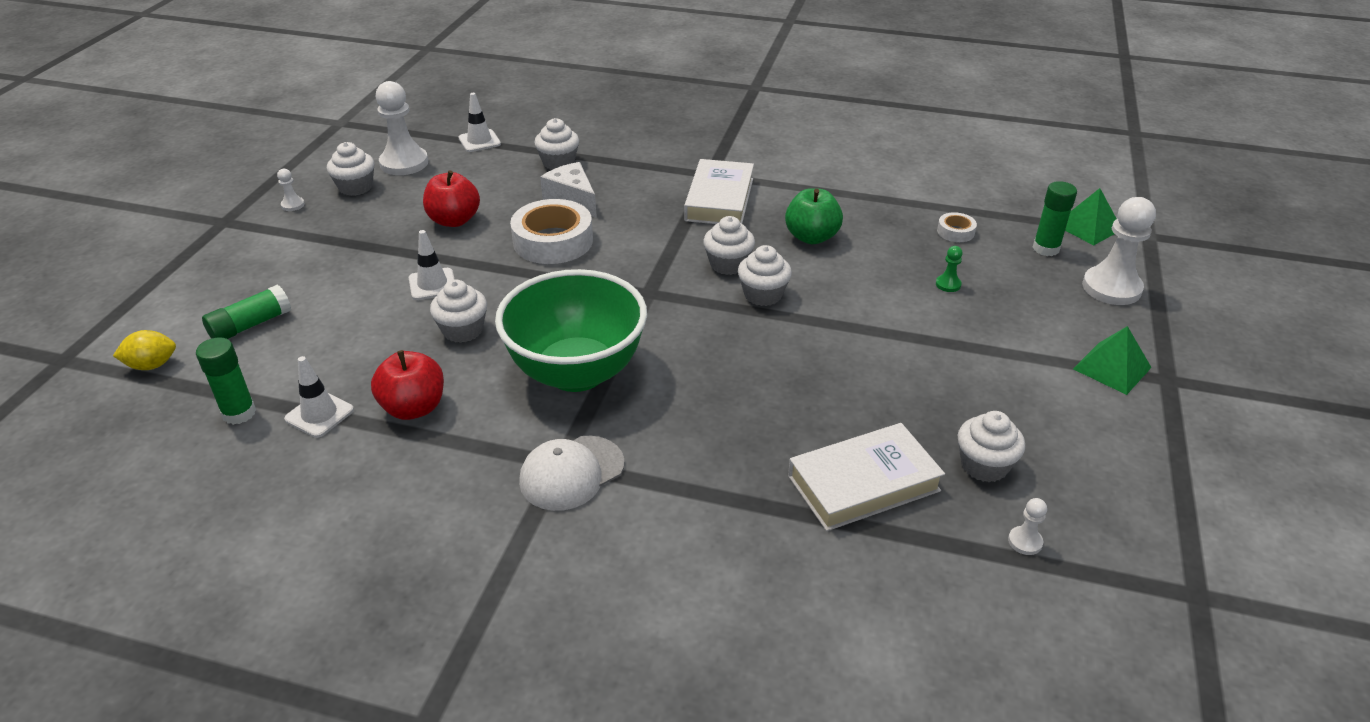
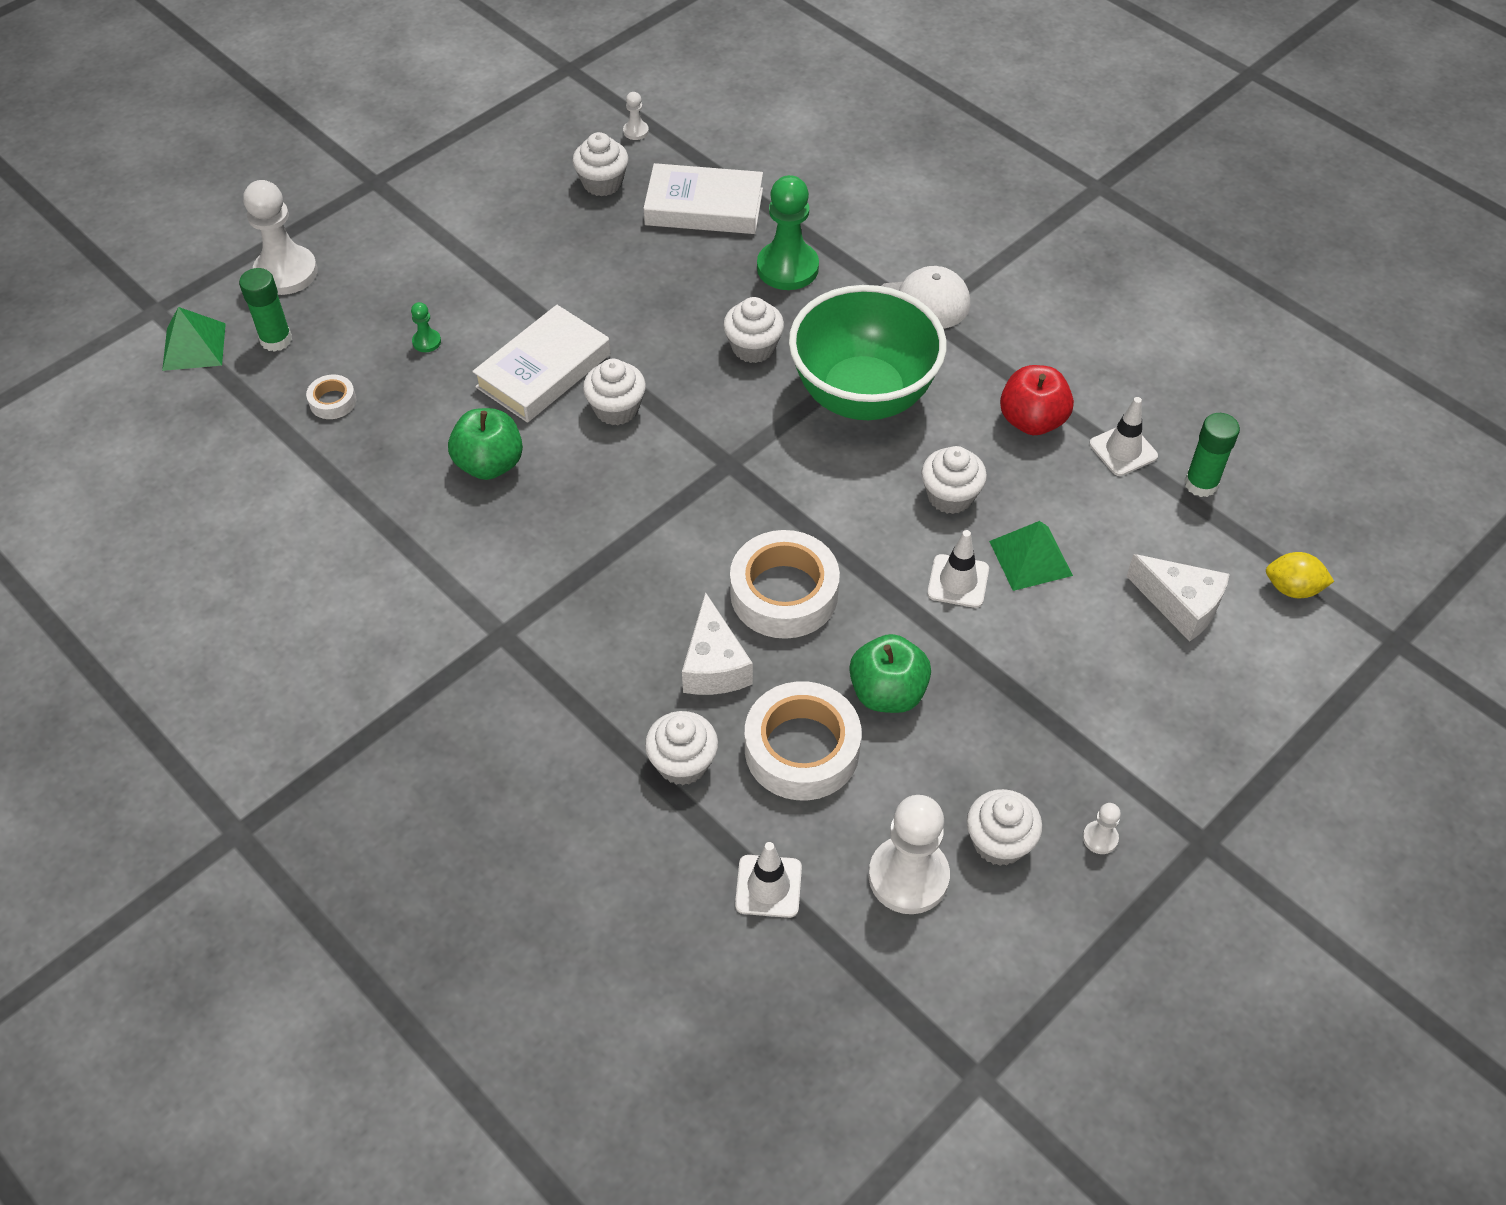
camera: 150 degrees left, 15 degrees up
green glue stick [202,285,291,339] -> white cheese [1126,554,1230,642]
red apple [423,170,480,227] -> green apple [849,634,931,713]
white book [684,159,754,224] -> white book moved to [472,305,611,423]
white cupcake [703,216,755,275] -> white cupcake moved to [723,297,784,363]
green pyramid [1073,326,1152,395] -> green pyramid moved to [989,521,1073,591]
none -> white tape [745,681,862,800]
none -> green pawn [757,175,819,290]

